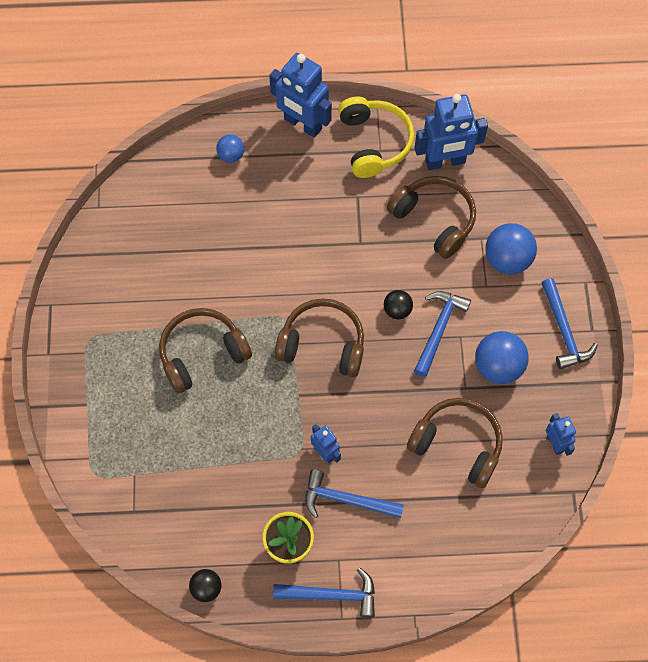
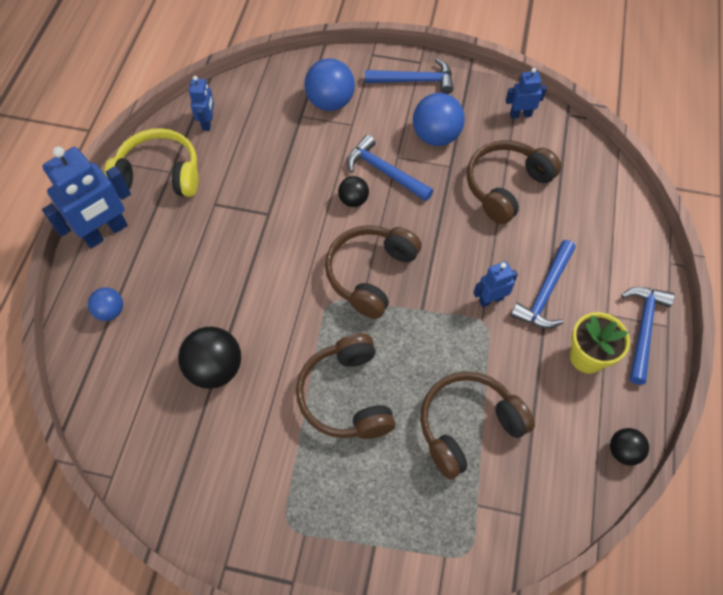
camera: 75 degrees left, 5 degrees down
brown headphones [387,176,476,259] -> brown headphones moved to [420,371,535,479]
blue robot [415,94,488,170] -> blue robot [189,76,214,131], size x0.53
none -> black ball [178,326,241,389]

